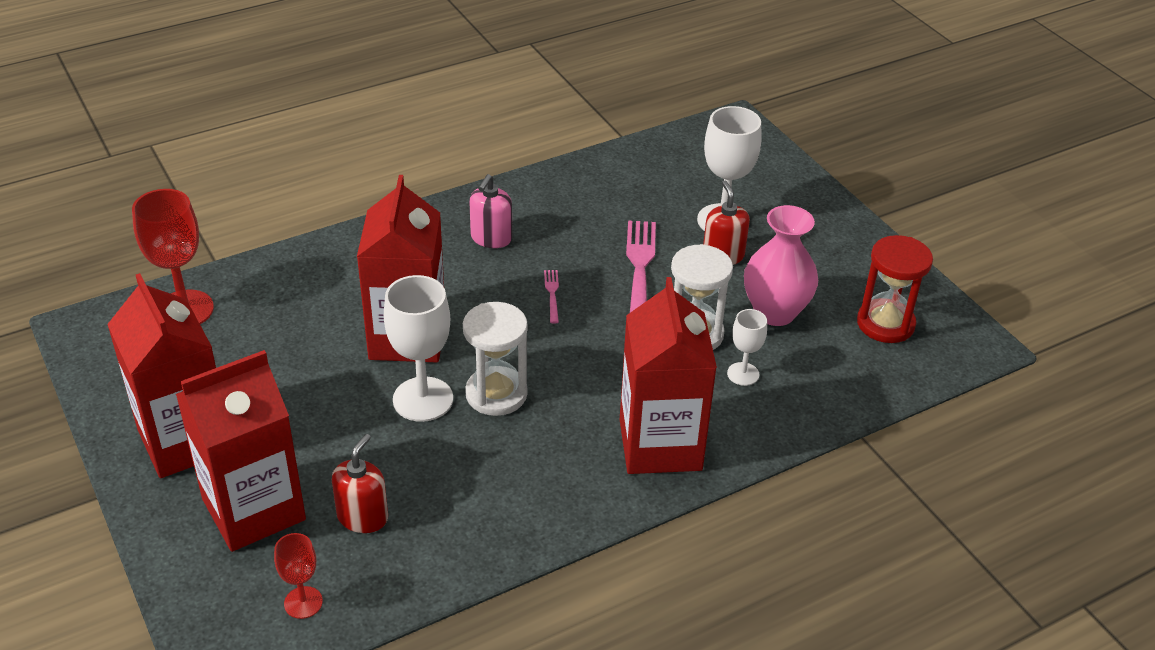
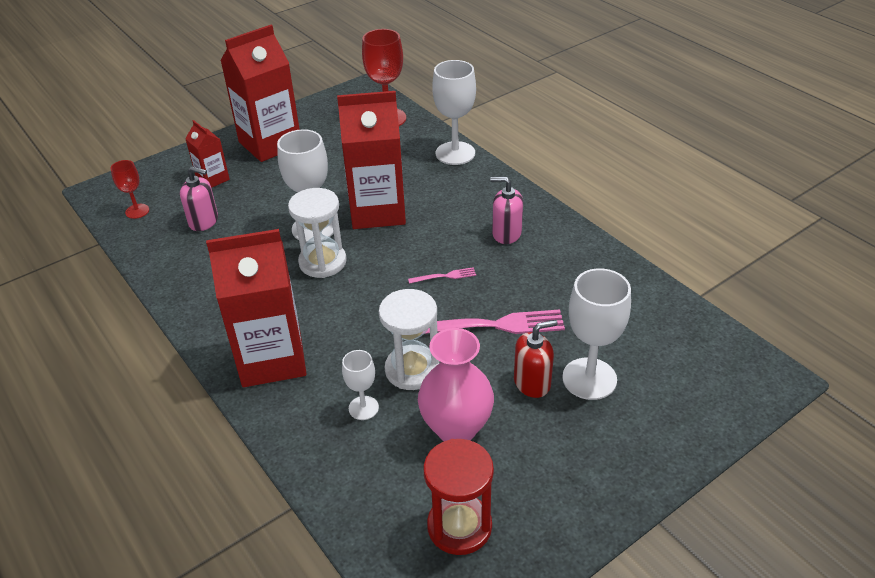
camera: 85 degrees right, 0 degrees up
red carton [176,350,306,552] -> red carton [185,120,230,188], size x0.50
red soap dispenser [332,434,388,533] -> pink soap dispenser [180,166,218,231]
none -> white goblet [432,60,476,165]

